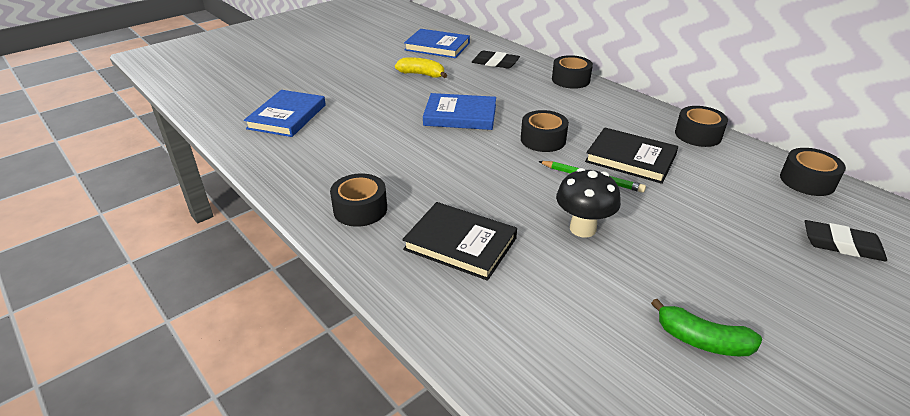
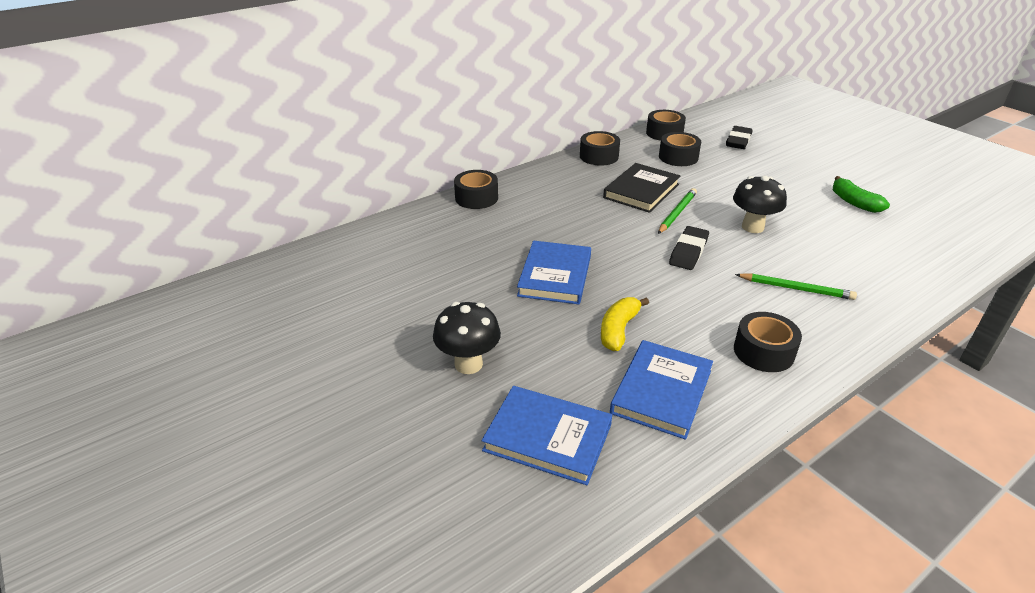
camera: 85 degrees left, 0 degrees up
yellow banana [395,57,447,78] -> yellow banana moved to [601,297,649,351]
black book [402,202,517,281] -> green pencil [735,273,857,300]
blue book [404,29,470,58] -> blue book moved to [610,340,713,440]
black eraser [472,50,520,69] -> black eraser moved to [669,226,709,270]
black tape [521,110,569,152] -> black tape moved to [659,132,701,166]
green banana [651,299,762,356] -> green banana turned 120 degrees clockwise [833,176,890,213]
none -> black mushroom [433,302,501,374]

